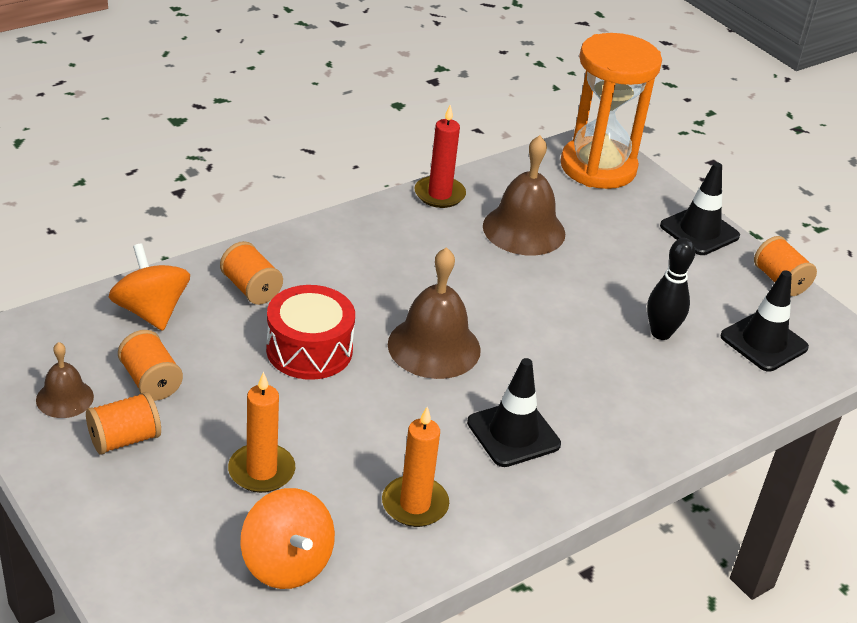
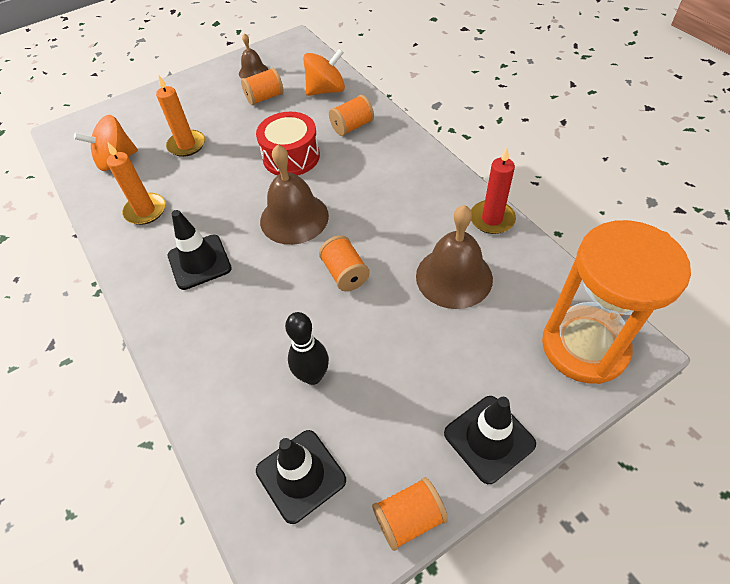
camera: 100 degrees right, 15 degrees up
orange spool [86,392,161,454] -> orange spool moved to [319,235,370,291]

